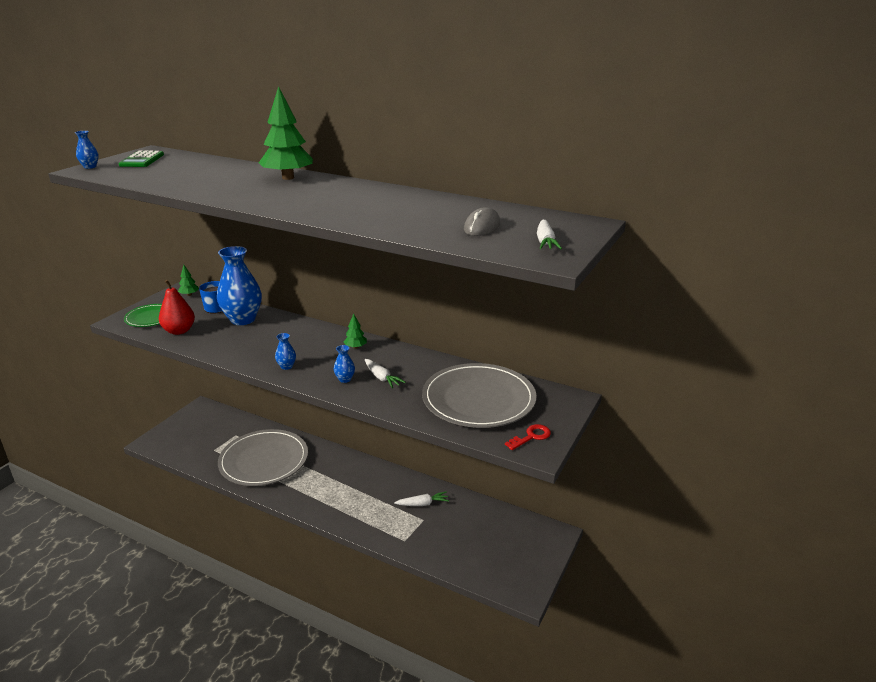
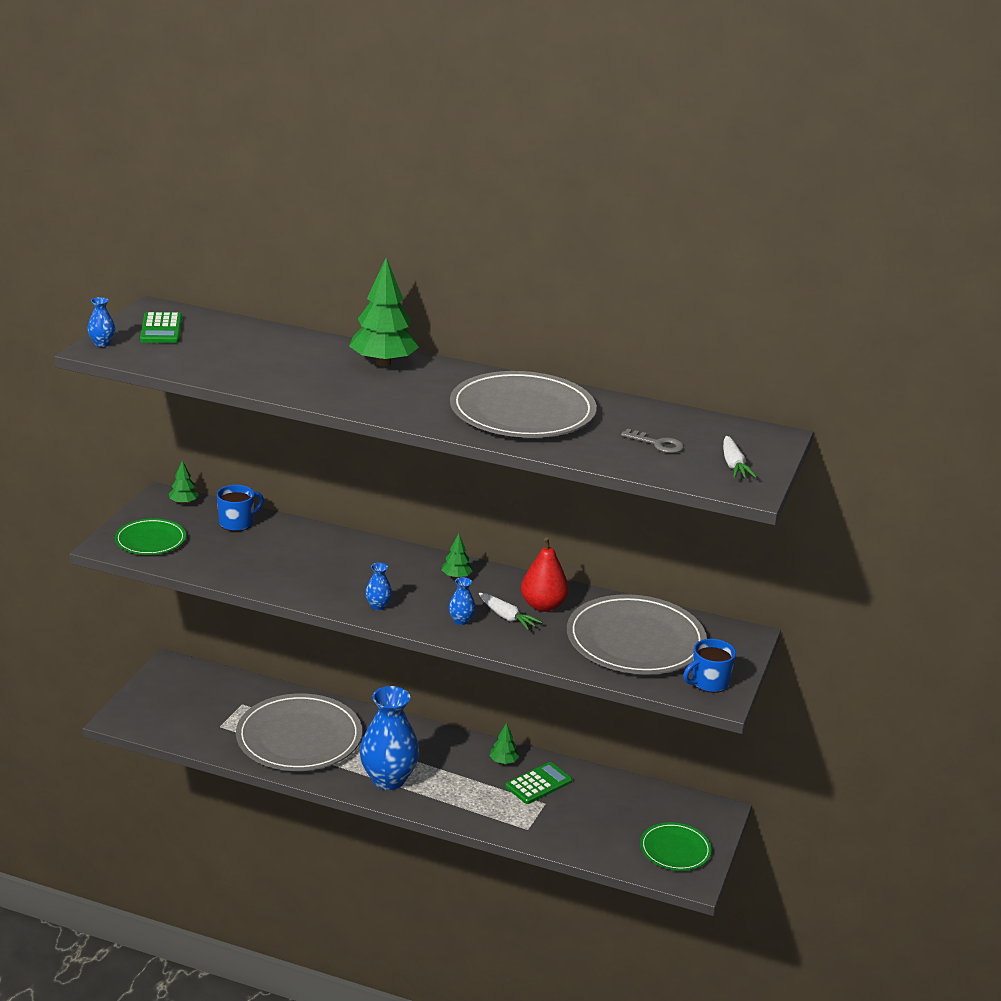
camera: 10 degrees left, 0 degrees up
red pear [159,280,195,335] -> red pear moved to [521,537,569,612]
blue vase [217,246,262,325] -> blue vase moved to [360,686,419,790]
white carrot [394,492,449,506] -> green calculator [505,762,572,804]
grey mouse [464,207,500,236] -> grey key [621,428,684,453]
red key [505,424,551,450] -> blue mug [683,639,736,693]
none -> grey plate [450,371,597,438]
none -> green tree [490,723,519,764]
none -> green plate [640,822,712,871]

